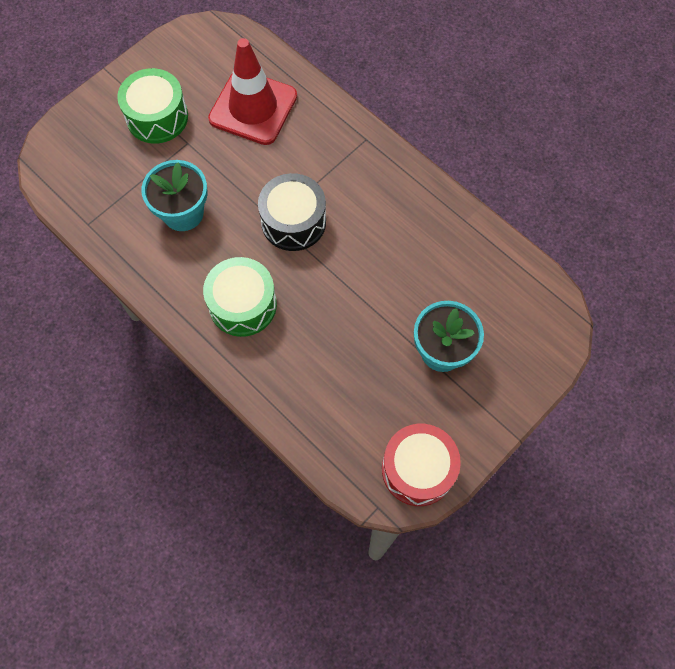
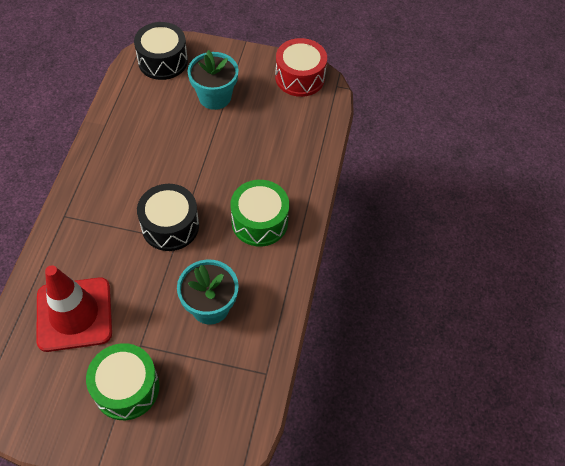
camera: 125 degrees left, 10 degrees down
none -> black drum [134,22,188,80]

